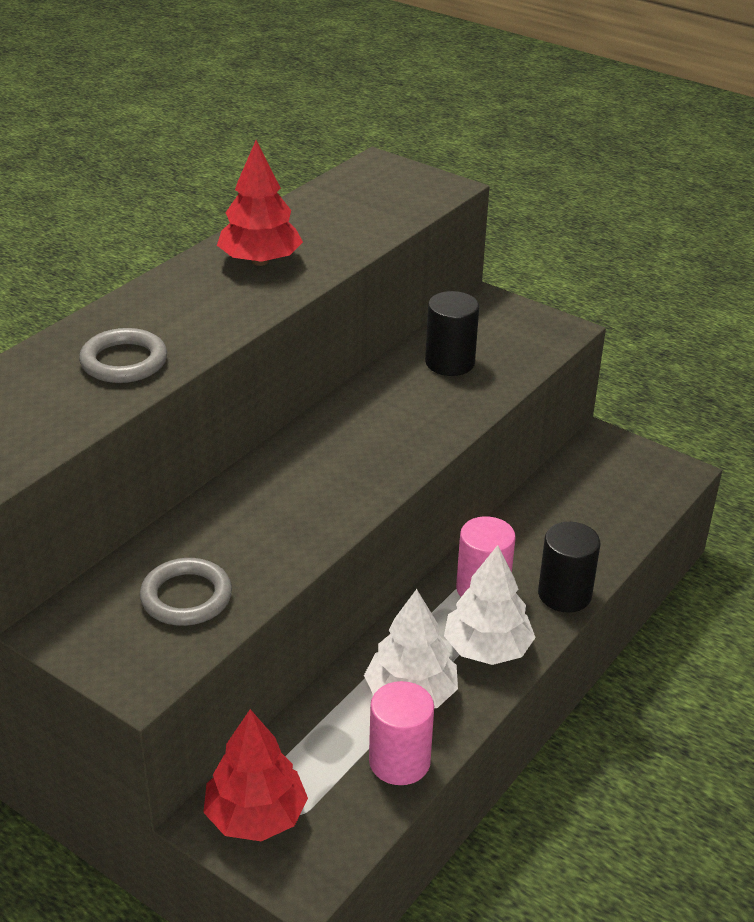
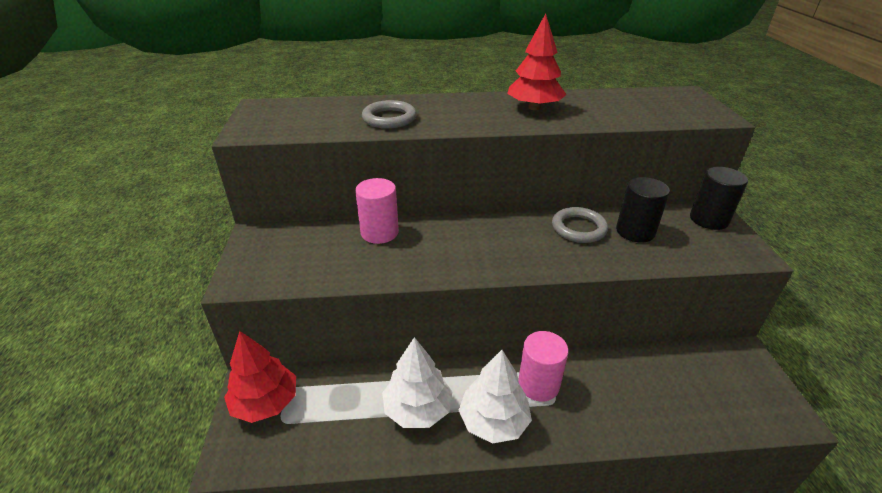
camera: 50 degrees right, 0 degrees up
grey ring [140,558,232,626] -> grey ring moved to [552,207,608,243]
pink cylinder [369,681,434,785] -> pink cylinder moved to [355,178,399,244]
black cylinder [538,522,600,613] -> black cylinder moved to [690,167,748,230]

